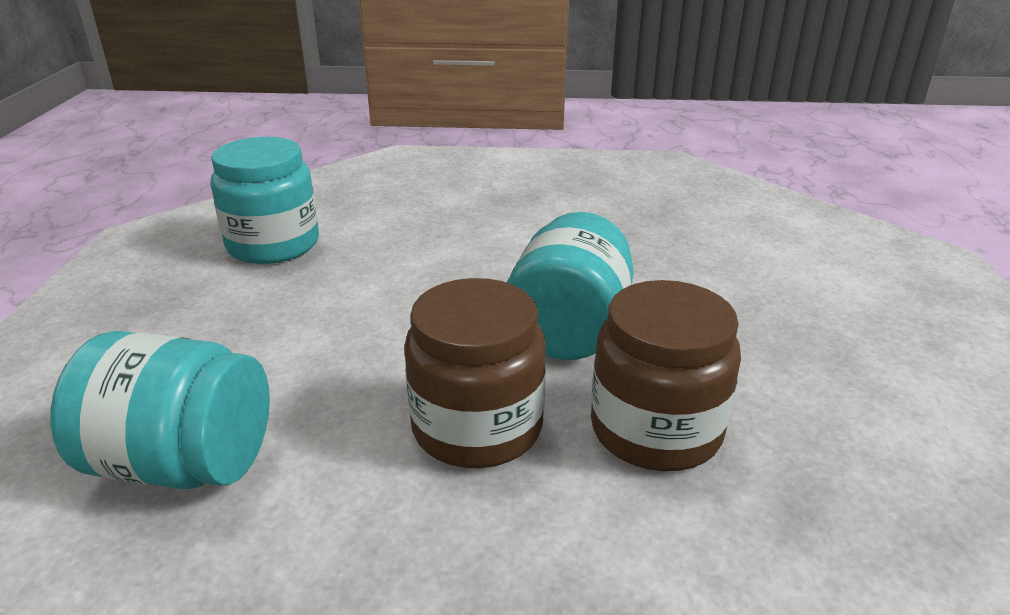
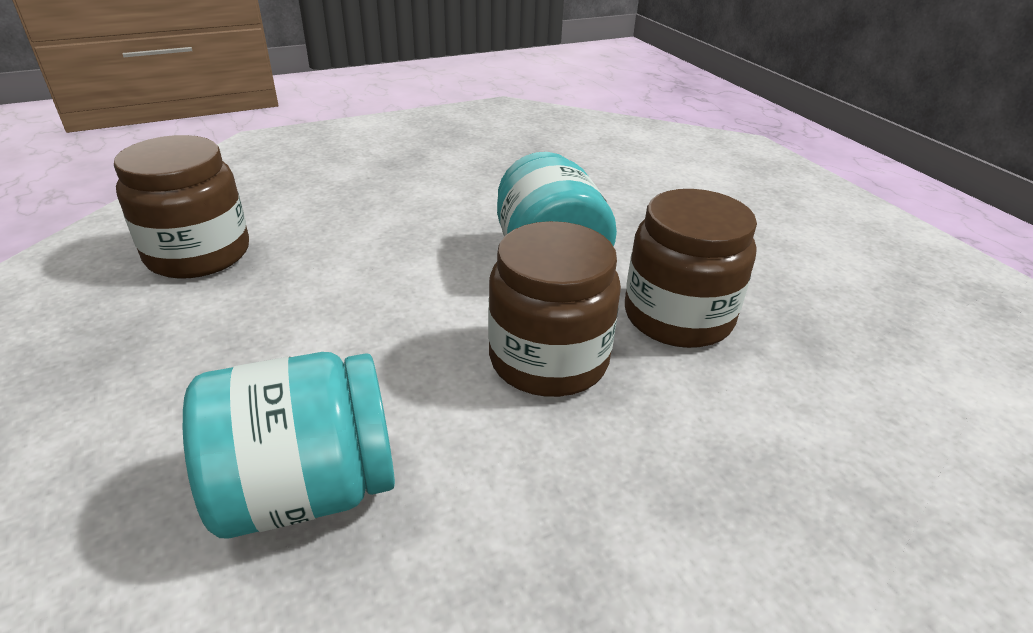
camera: 30 degrees left, 5 degrees up
turquoise jar [211,137,319,264] -> brown jar [114,135,249,279]

